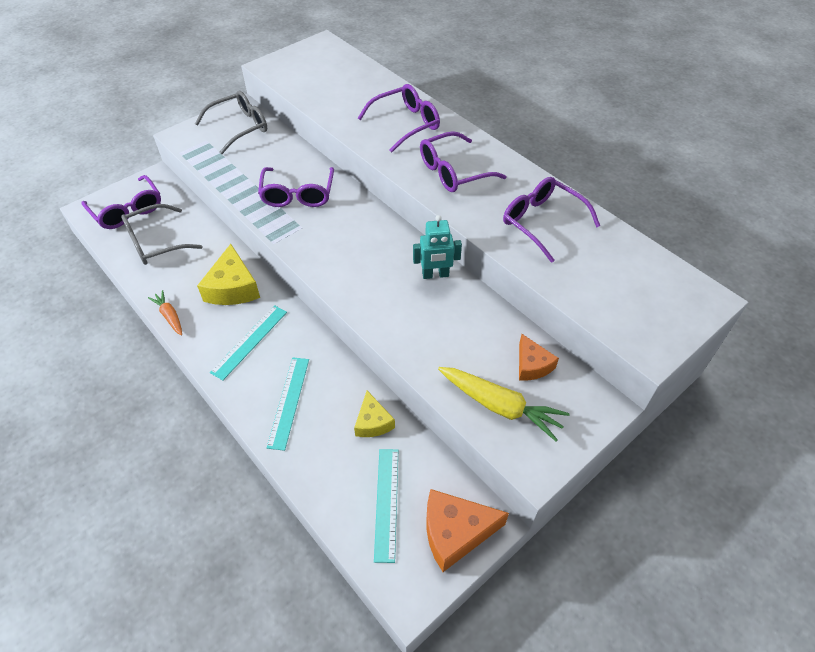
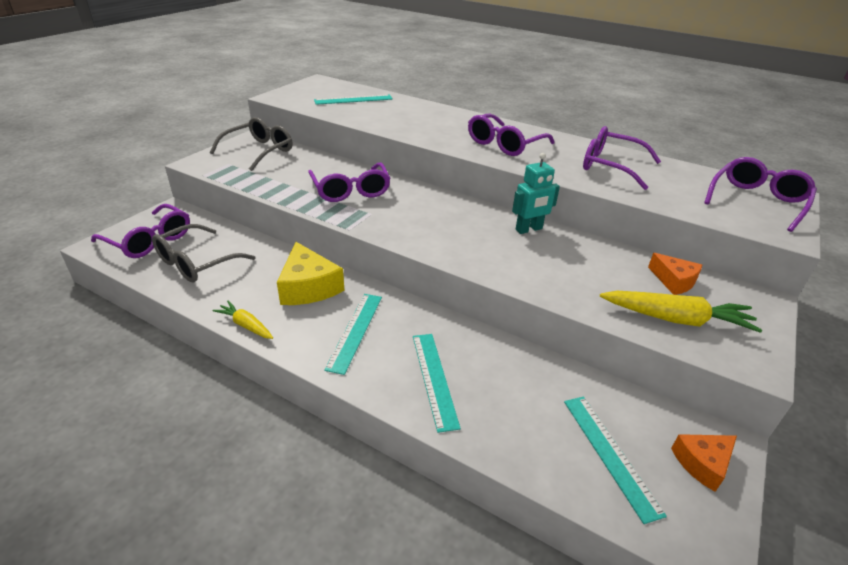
camera: 20 degrees left, 15 degrees down
orange carrot [148,290,182,336] -> yellow carrot [213,301,273,339]
yellow cheese [354,391,395,437] -> none
purple glasses [358,84,440,152] -> purple glasses moved to [704,157,817,232]
orange cheese [426,489,509,572] -> orange cheese [671,434,737,492], size x0.62
none -> turquoise ruler [314,94,393,105]

